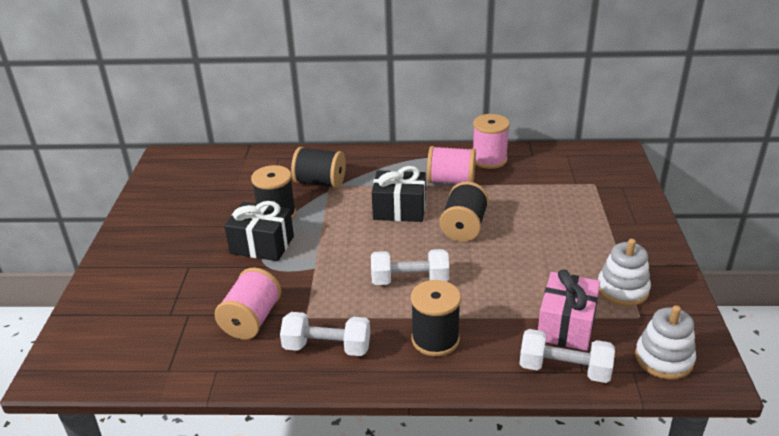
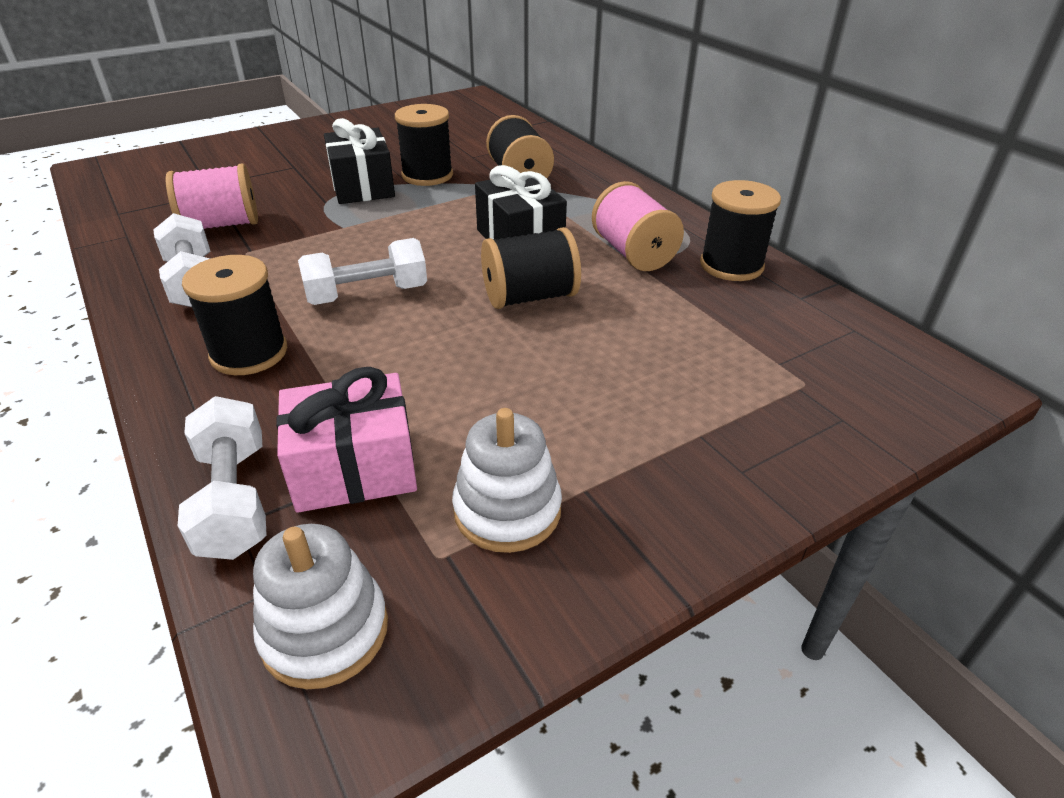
camera: 55 degrees right, 5 degrees up
white dumbbell [371,249,449,285] -> white dumbbell turned 75 degrees counterclockwise [298,238,427,305]
pink spool [473,114,510,169] -> black spool [700,180,781,281]

